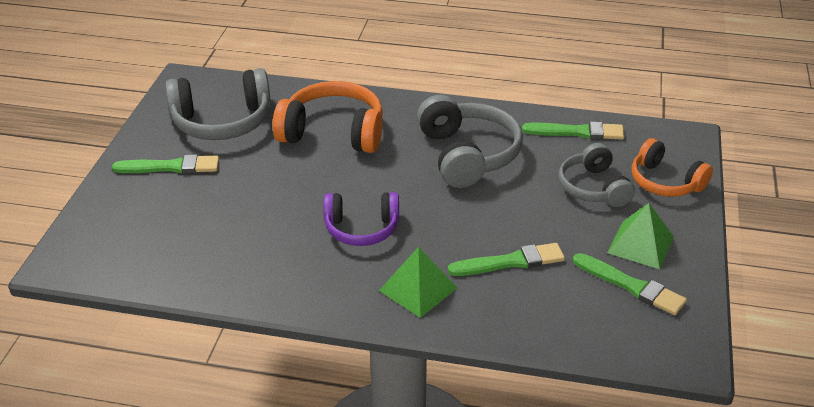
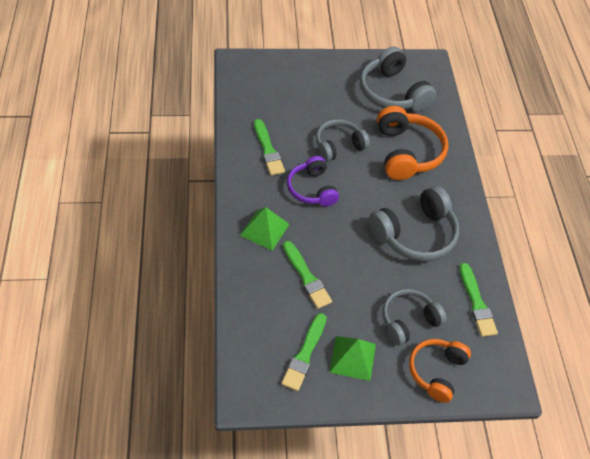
camera: 70 degrees right, 15 degrees up
green brush [112,154,219,174] -> green brush moved to [254,119,285,176]
none -> grey headphones [316,119,370,162]

